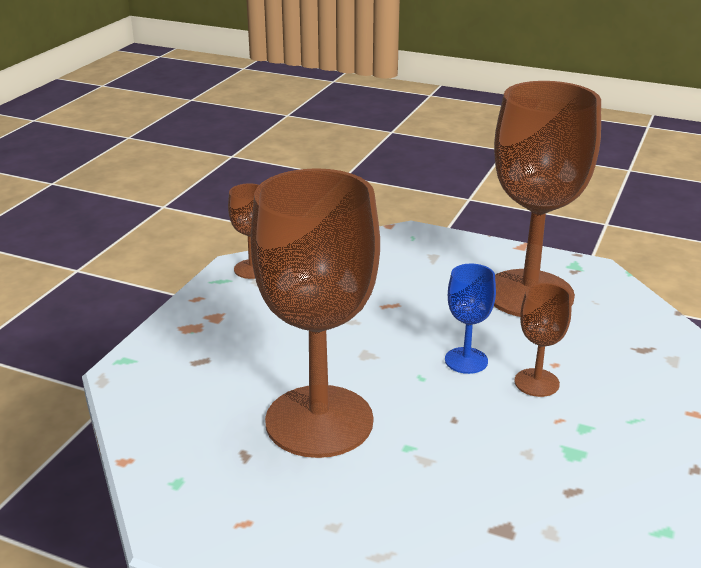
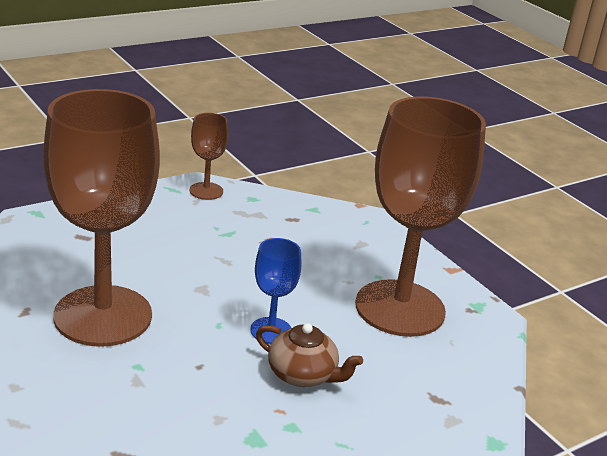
camera: 30 degrees right, 0 degrees up
brown goblet [514,283,571,397] -> brown teapot [256,323,363,387]

